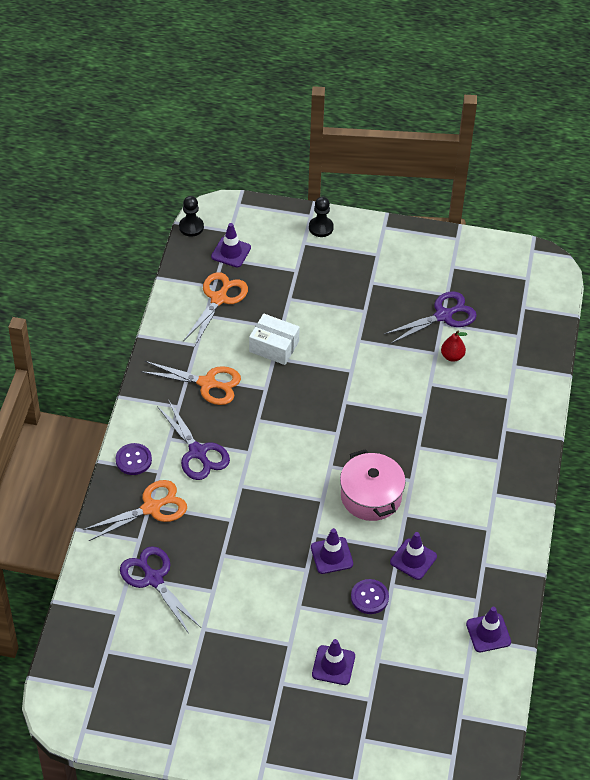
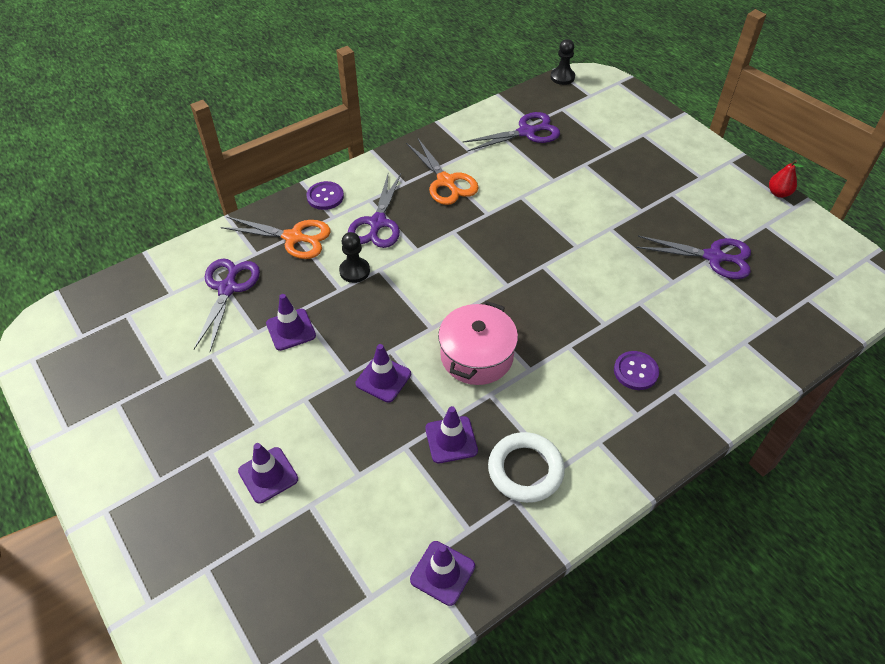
camera: 45 degrees right, 0 degrees up
orange scissors [183,272,248,345] -> purple scissors [462,112,560,152]
purple traffic cone [211,223,251,268] -> purple traffic cone moved to [266,294,316,351]
white box [249,314,300,365] -> none
black pawn [309,197,334,237] -> black pawn moved to [339,232,370,283]
purple button [351,579,389,614] -> purple button moved to [614,351,659,390]
red pear [441,331,467,362] -> red pear moved to [769,160,803,198]
none -> white ring [488,432,565,503]

